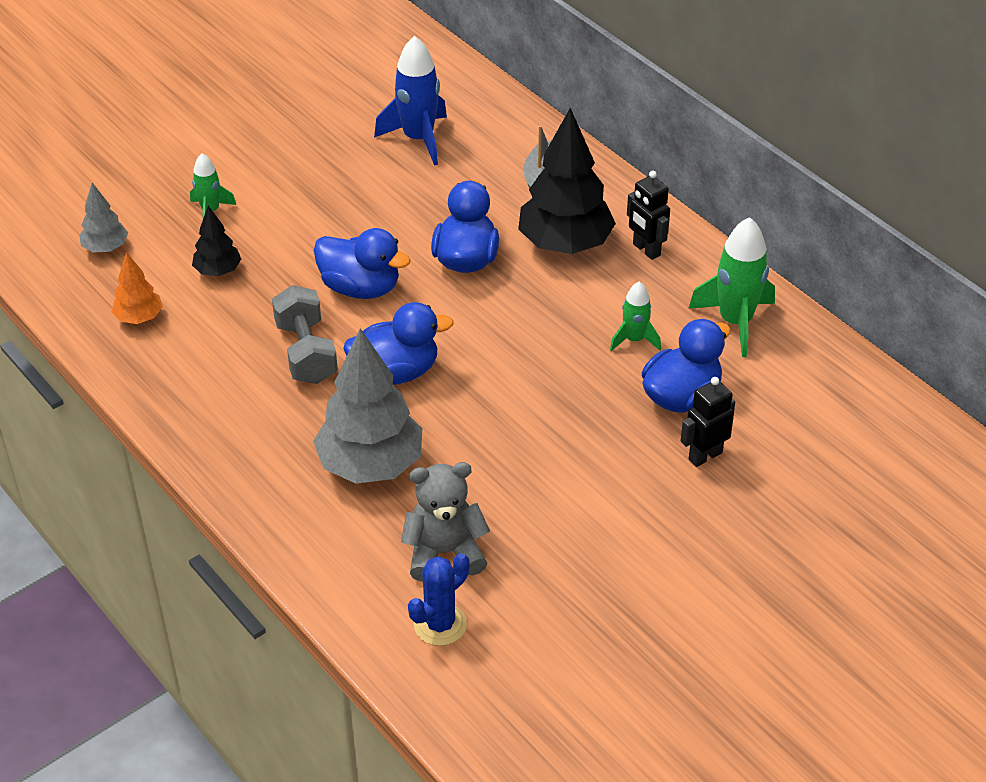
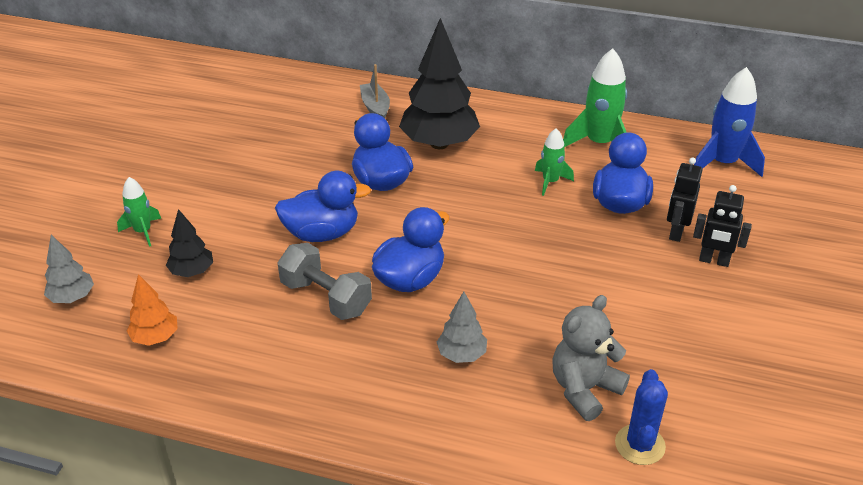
camera: 35 degrees left, 5 degrees down
grey tree [313,328,422,484] -> grey tree [437,292,487,363], size x0.50
blue rocket [374,36,447,166] -> blue rocket moved to [694,67,765,177]
black robot [627,171,670,260] -> black robot moved to [693,185,752,267]

